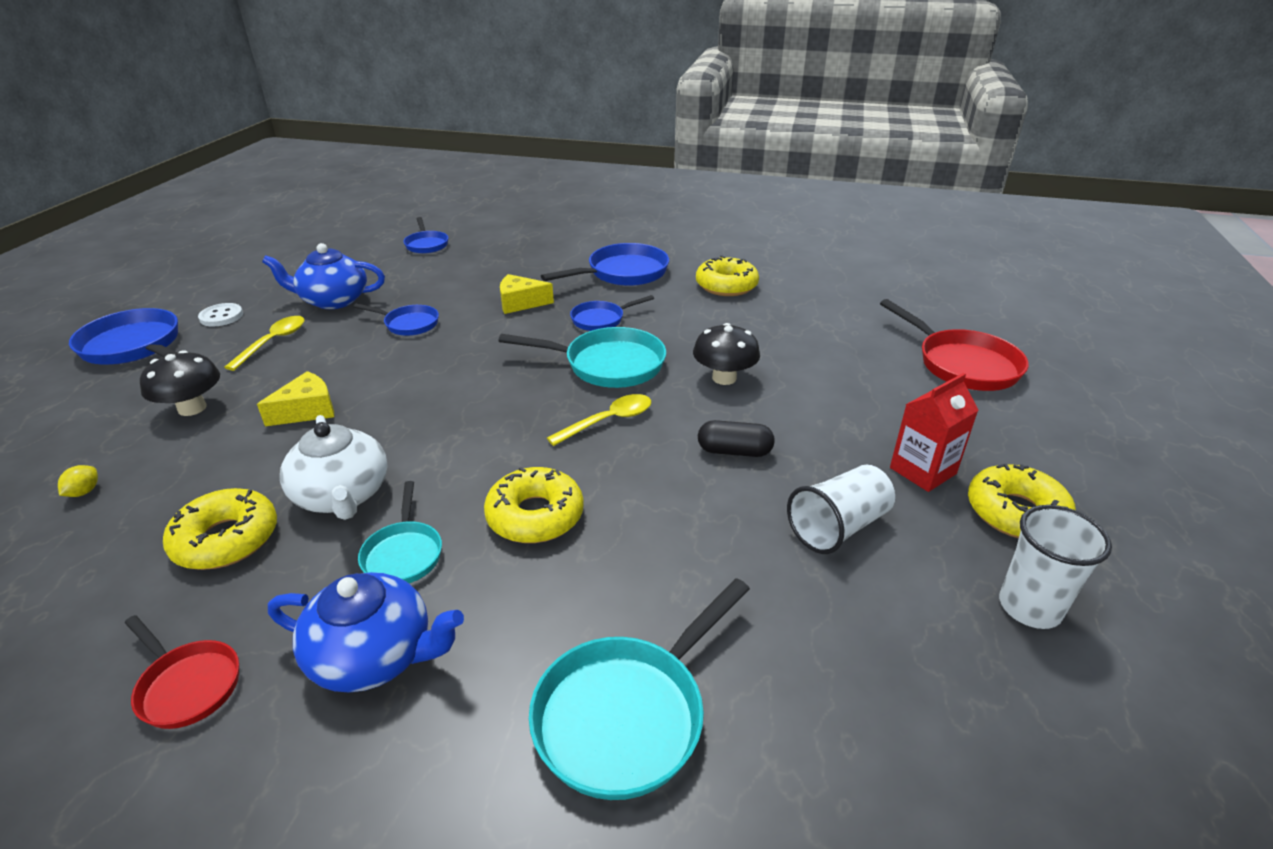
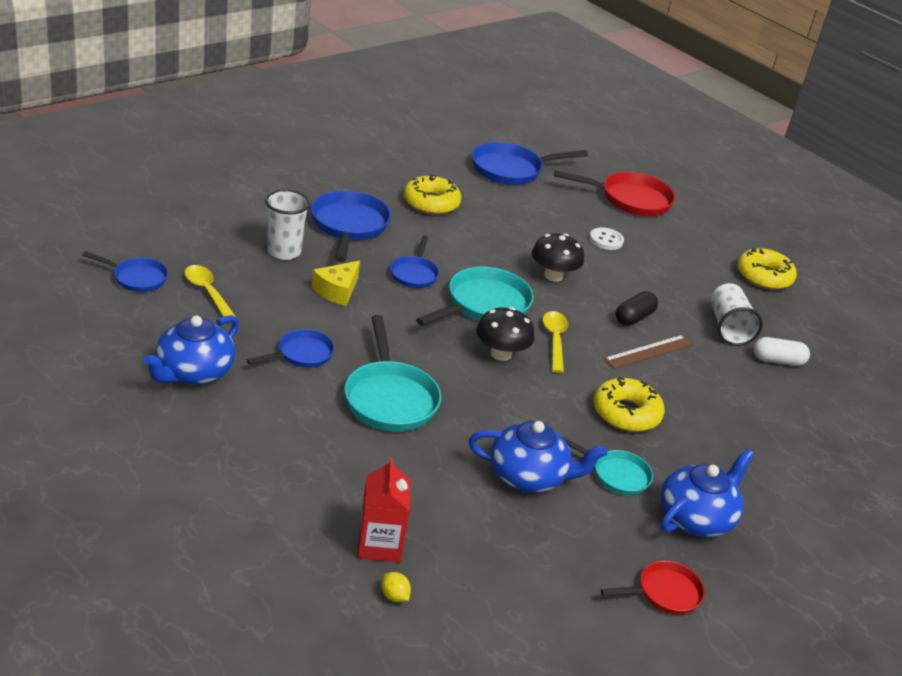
camera: 60 degrees left, 0 degrees up
blue pan [69,308,178,365] -> blue pan moved to [472,142,588,185]
black mushroom [140,350,220,416] -> black mushroom moved to [476,307,534,361]
yellow donut [163,488,277,570] -> none
white button [198,303,243,327] -> white button moved to [589,227,624,250]
yellow spoon [225,316,305,371] -> yellow spoon moved to [185,265,237,323]
yellow cheese [257,371,334,426] -> none
white teapot [280,415,388,520] -> blue teapot [469,421,607,492]
turquoise pan [529,578,750,800] -> turquoise pan moved to [344,315,441,432]
red carton [890,373,979,492] -> red carton moved to [358,457,411,562]
white cup [999,505,1112,629] -> white cup moved to [265,189,310,260]
none -> brown ruler [604,335,693,369]
none -> white capsule [753,337,810,366]

